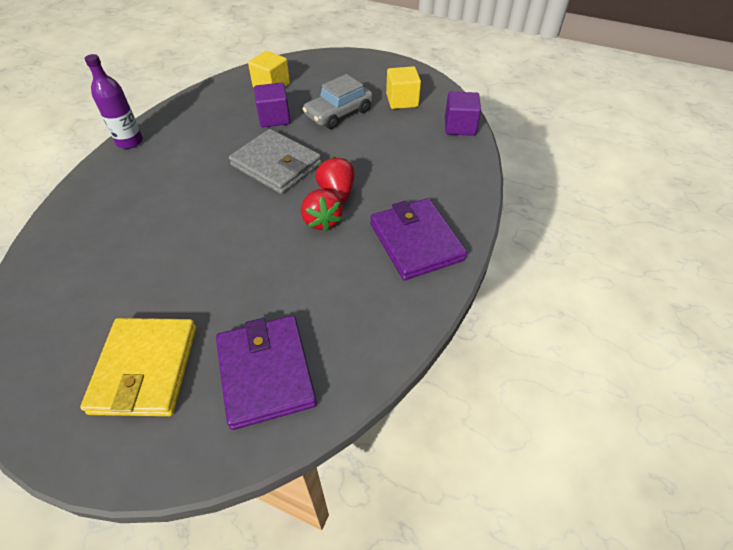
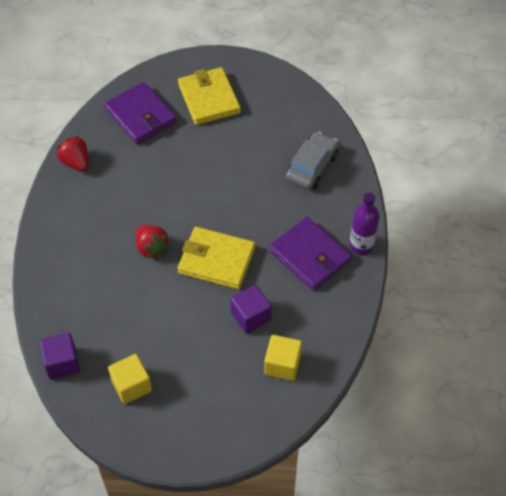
camera: 160 degrees right, 5 degrees up
grey wallet [229,129,321,194] -> yellow wallet [177,227,255,289]
red strawberry [301,189,343,232] -> red strawberry moved to [57,136,88,172]
grey car [303,74,373,129] -> grey car moved to [286,132,339,189]
purple wallet [370,198,467,280] -> purple wallet moved to [269,217,351,290]

